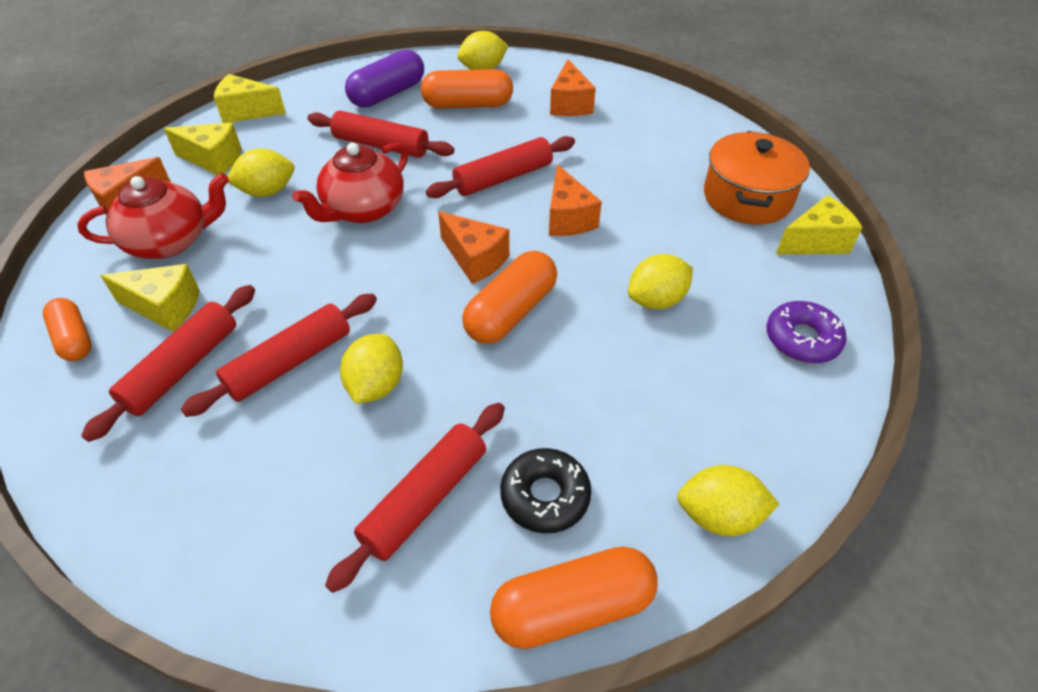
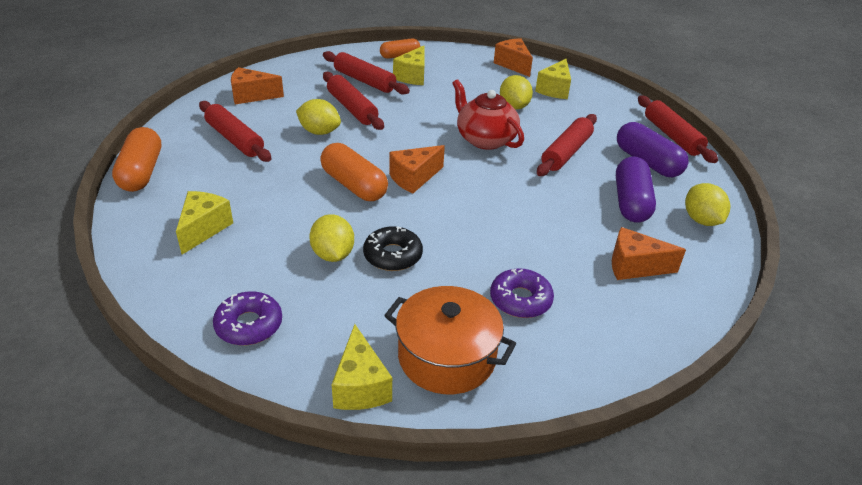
camera: 100 degrees right, 10 degrees down
red teapot [77,173,229,259] -> none
yellow cheese [214,74,286,123] -> yellow cheese moved to [176,191,233,255]
orange capsule [421,69,513,109] -> purple capsule [616,157,656,222]
red rolling pin [426,136,575,198] -> red rolling pin moved to [638,96,718,163]
black donut [500,448,591,533] -> black donut moved to [363,226,423,271]
orange cheese [549,164,602,236] -> orange cheese moved to [231,67,284,104]
yellow lemon [677,465,779,536] -> none
none -> purple donut [490,268,554,318]

